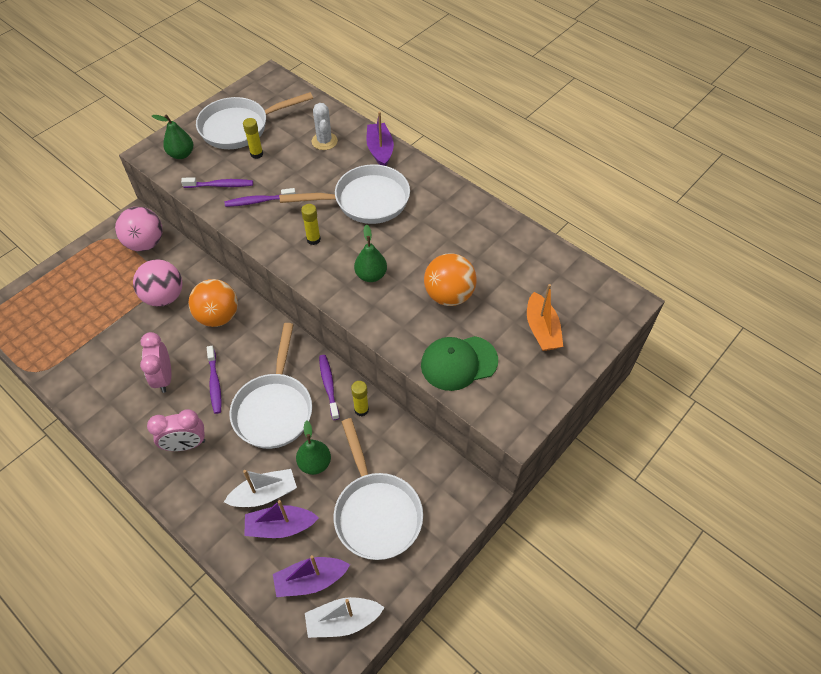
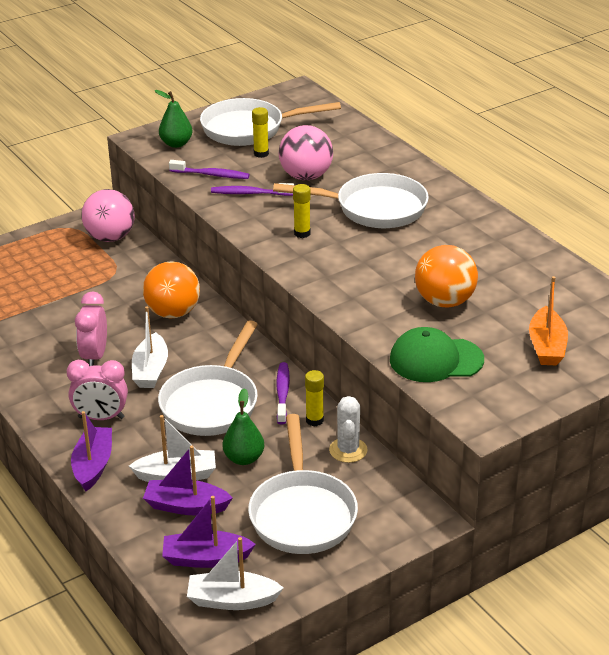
camera: 15 degrees right, 20 degrees down
pink ball [133,259,183,307] -> pink ball moved to [279,125,333,180]
purple toothbrush [207,346,222,414] -> white boat [132,306,168,388]
white cactus [312,103,338,150] -> white cactus moved to [329,396,368,463]
green pear [354,224,387,282] -> none
purple boat [366,112,394,166] -> purple boat moved to [71,411,112,491]

